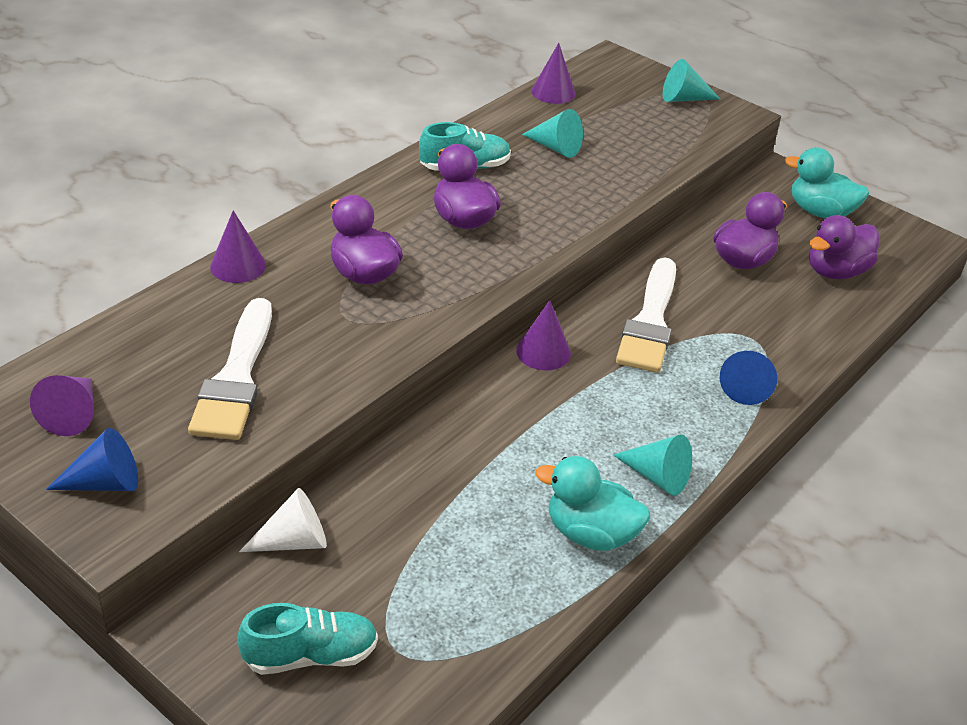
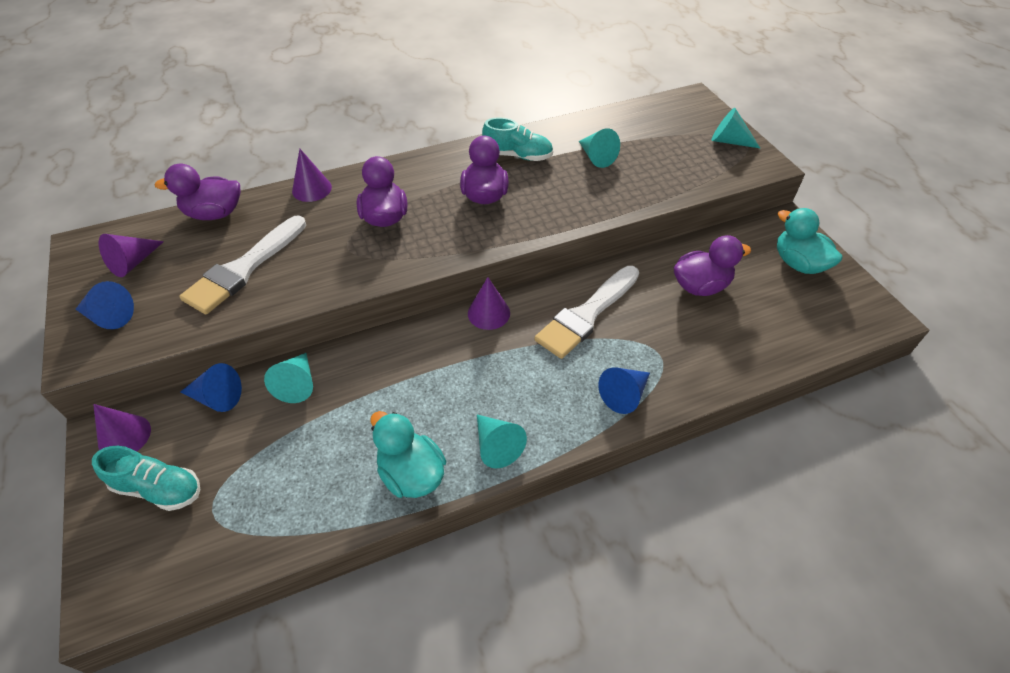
camera: 30 degrees right, 10 degrees up
white cone [239,488,327,552] -> blue cone [180,363,242,412]
purple cone [531,43,576,104] -> purple cone moved to [93,404,151,451]
purple duck [809,215,879,279] -> purple duck moved to [155,163,241,220]
none -> turquoise cone [264,353,313,403]

